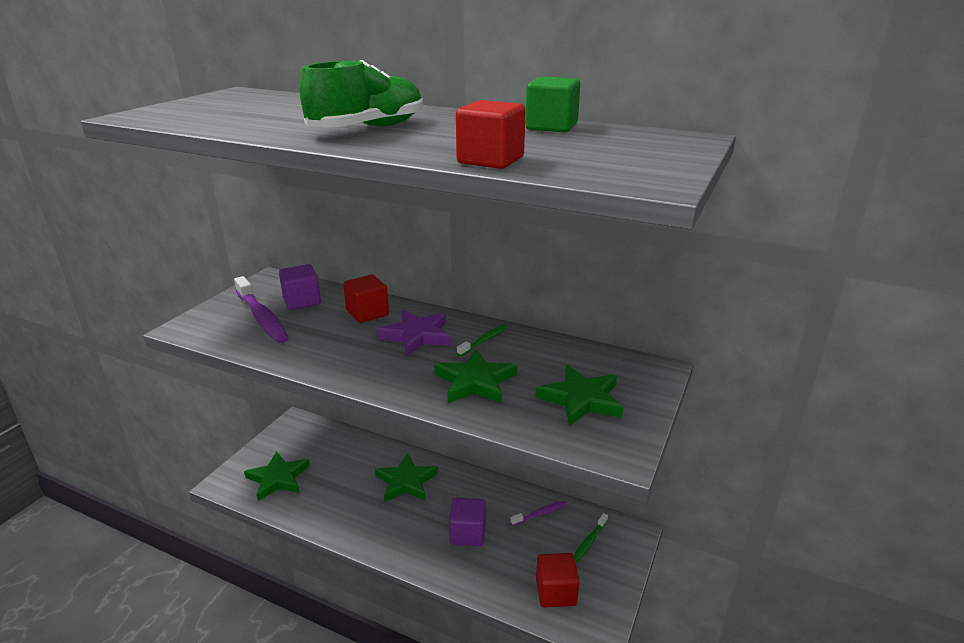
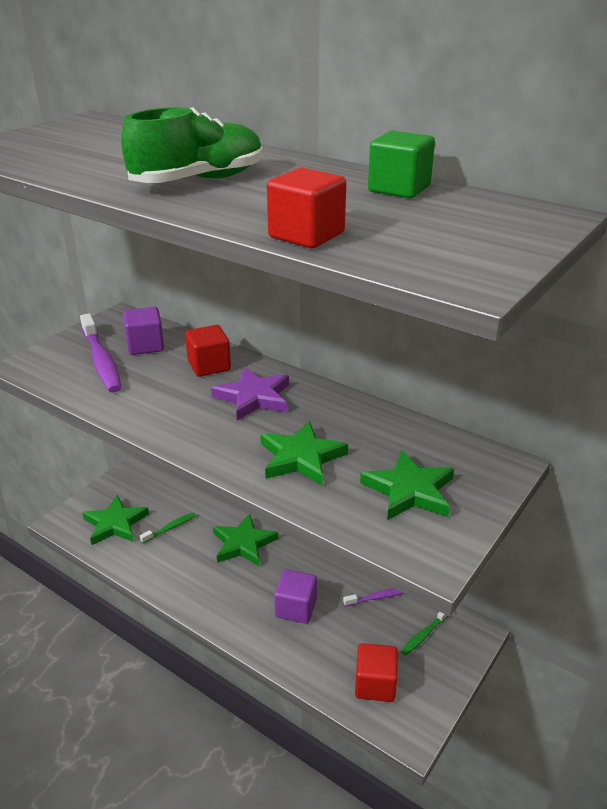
camera: 10 degrees right, 5 degrees up
green toothbrush [457,325,507,356] -> green toothbrush moved to [140,512,196,543]

